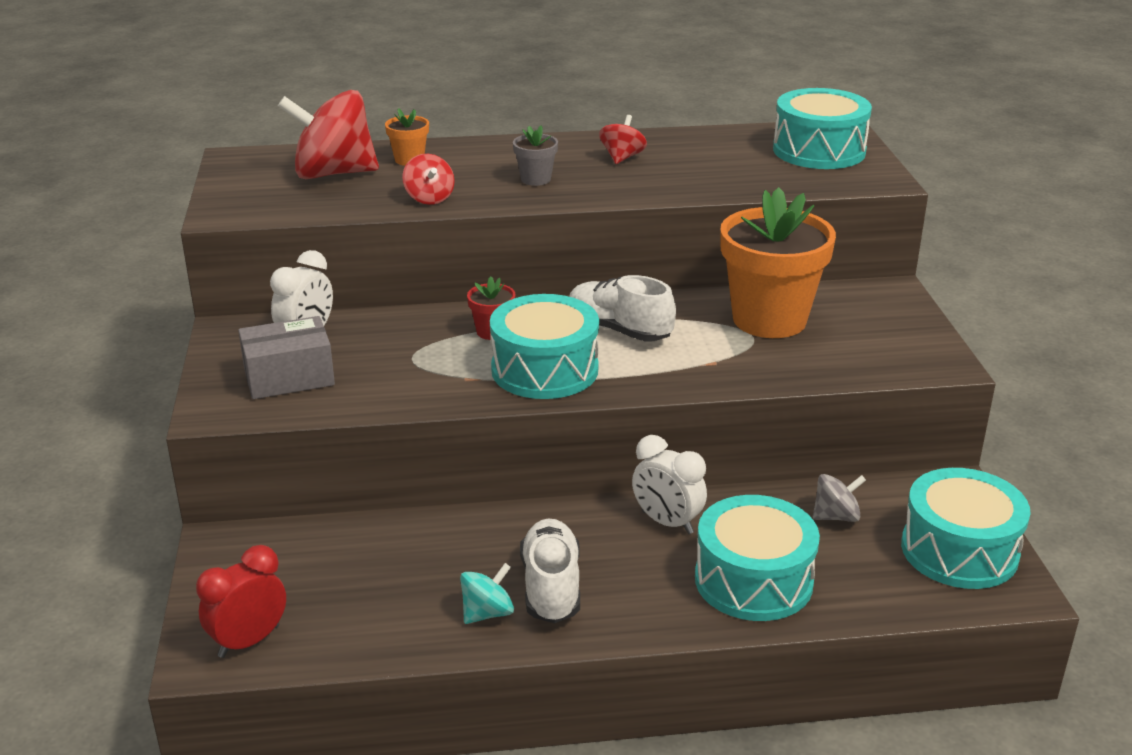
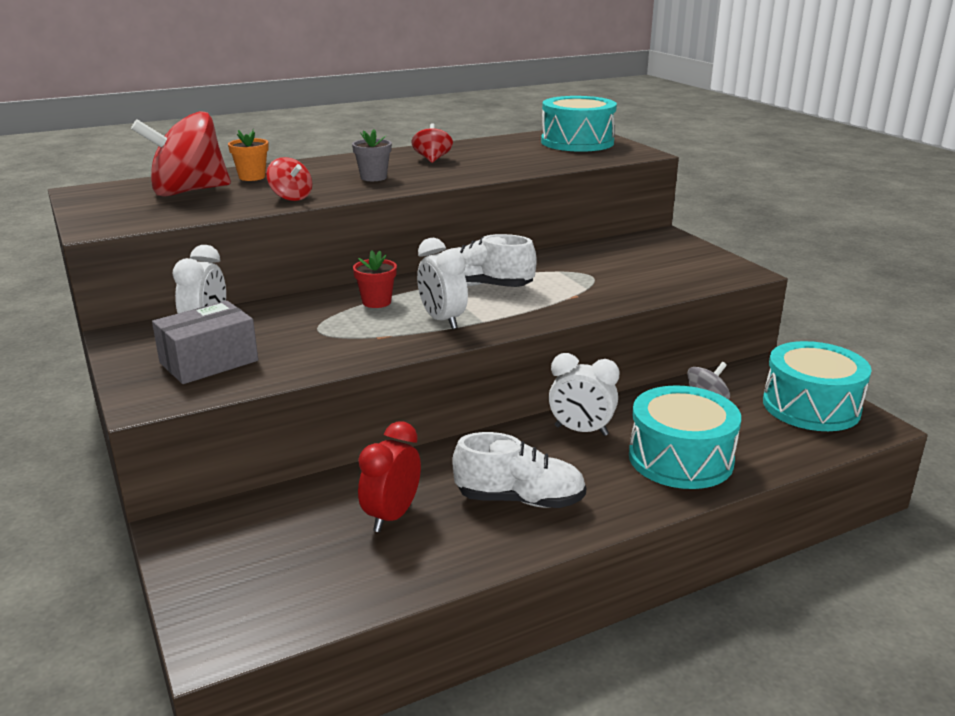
camera: 20 degrees left, 5 degrees down
red clock [196,545,286,658] -> red clock moved to [358,421,421,532]
turquoise spinning top [460,563,514,624] -> none
turquoise drum [490,294,599,399] -> white clock [417,238,468,329]
white shoe [520,519,580,623] -> white shoe turned 120 degrees clockwise [452,432,586,508]
orange flower pot [720,187,836,338] -> none

